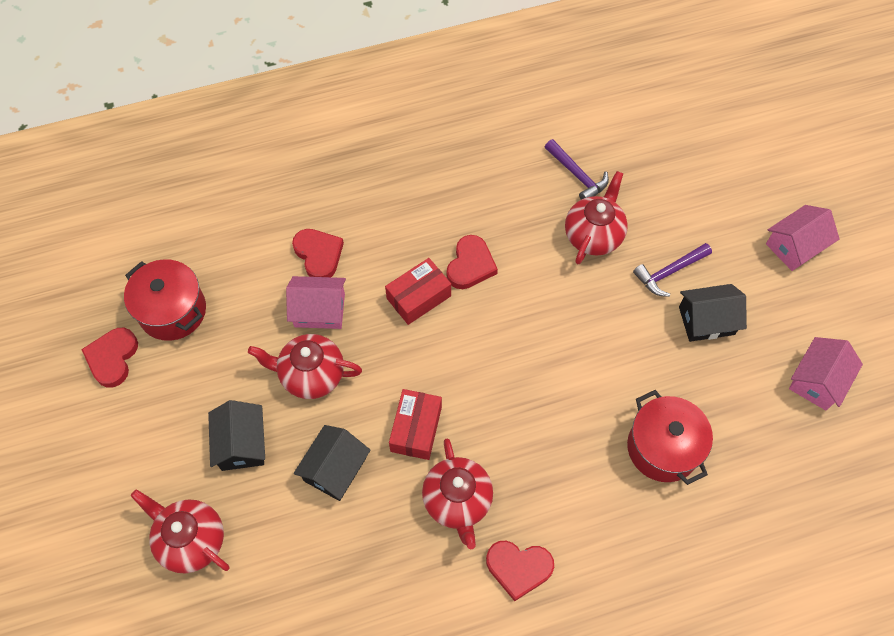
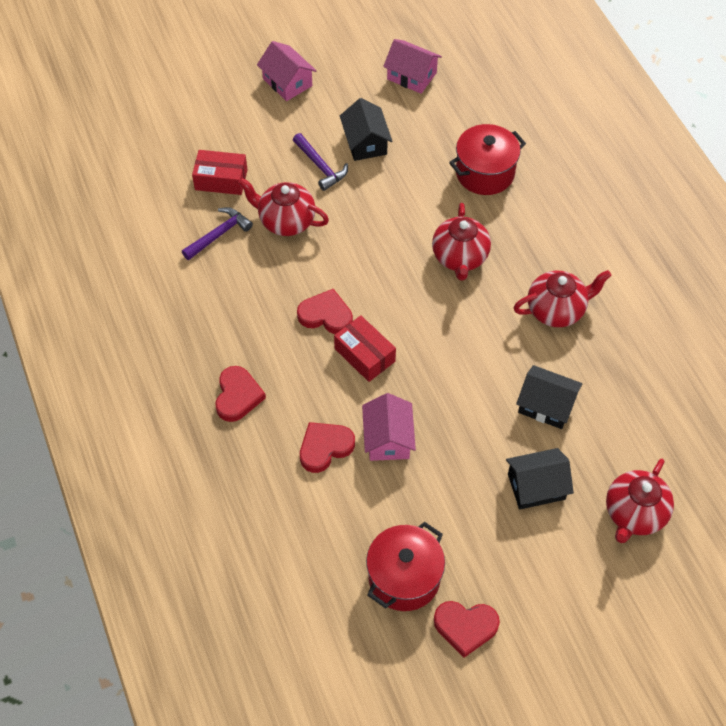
camera: 95 degrees left, 5 degrees down
red teapot [248,334,362,399] -> red teapot moved to [432,203,491,281]
red box [389,389,442,460] -> red box moved to [192,150,247,195]
red heart [486,541,554,601] -> red heart moved to [215,366,266,422]

